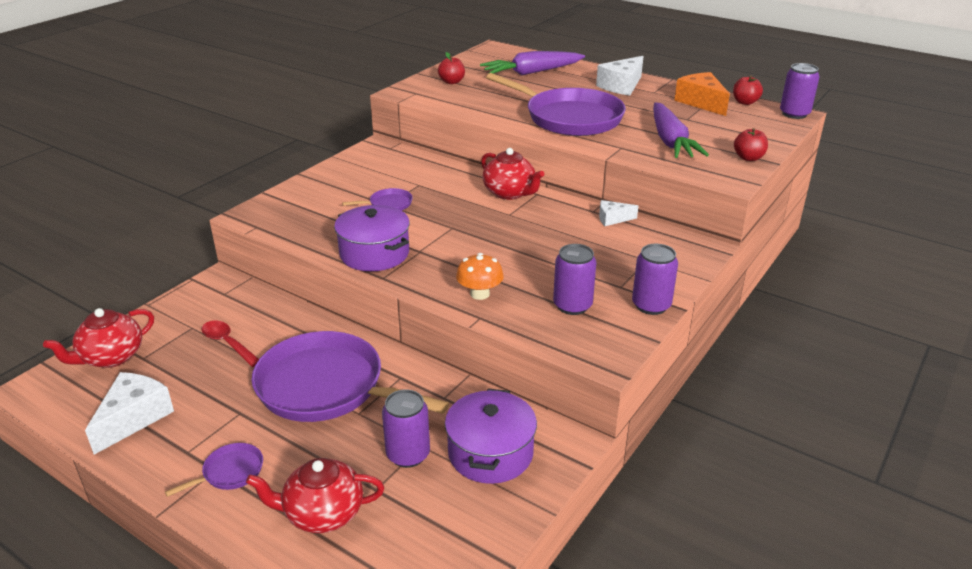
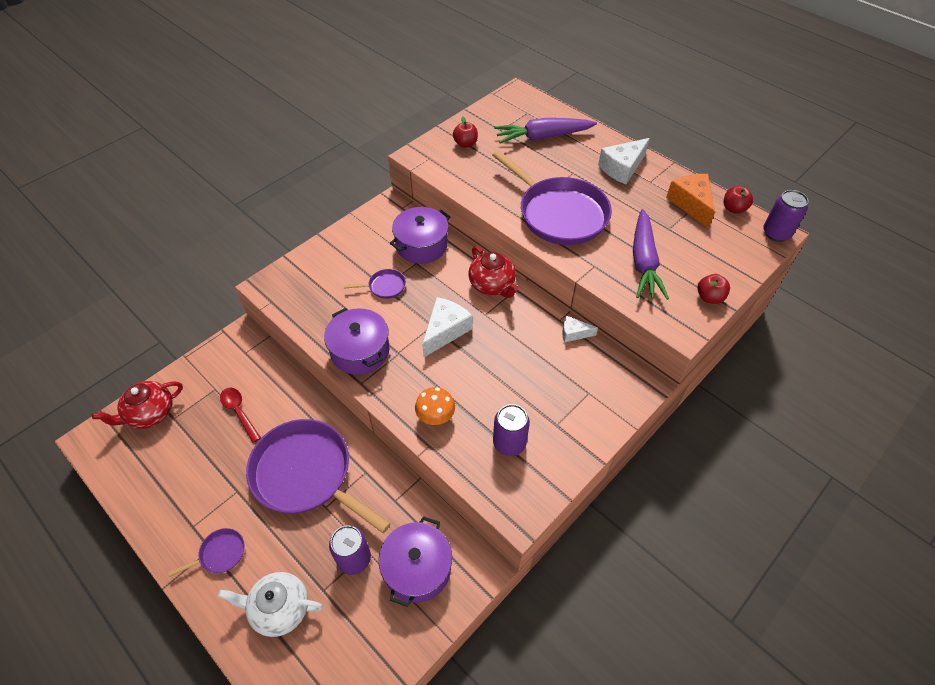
camera: 10 degrees right, 20 degrees up
white cheese [85,372,174,455] -> white cheese moved to [422,297,473,357]
red teapot [246,458,384,533] -> white teapot [218,572,323,637]
purple can [632,244,678,315] -> none
none -> purple pot [390,207,450,264]

